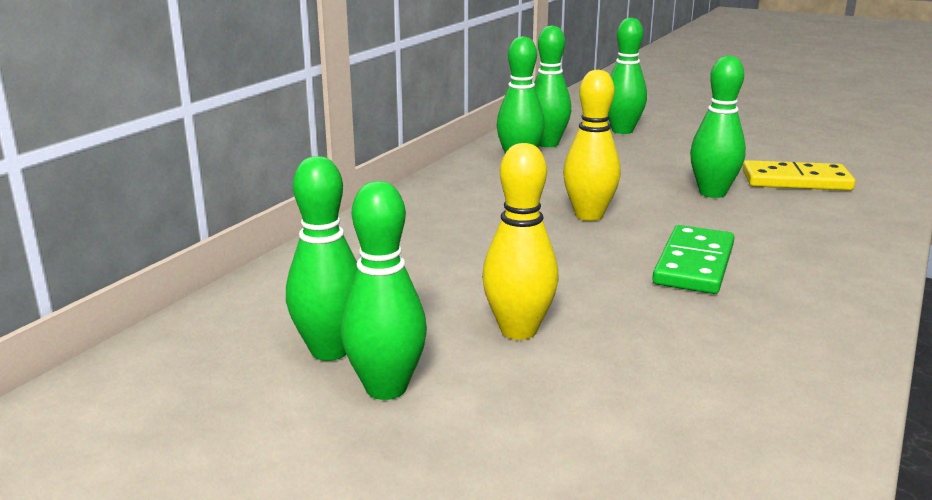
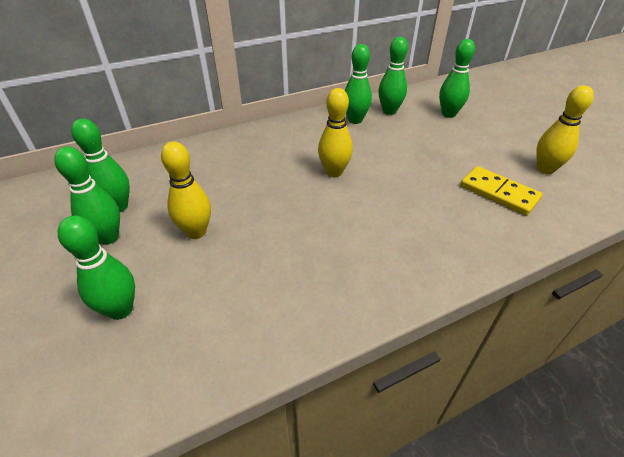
camera: 35 degrees right, 20 degrees up
green domino [652,225,735,294] -> none
green bowling pin [690,56,746,198] -> green bowling pin moved to [57,216,135,320]
none -> yellow bowling pin [536,85,594,174]

